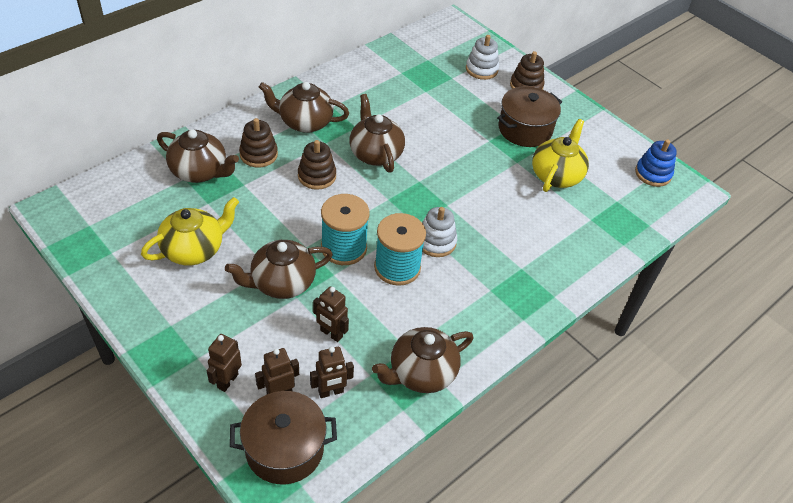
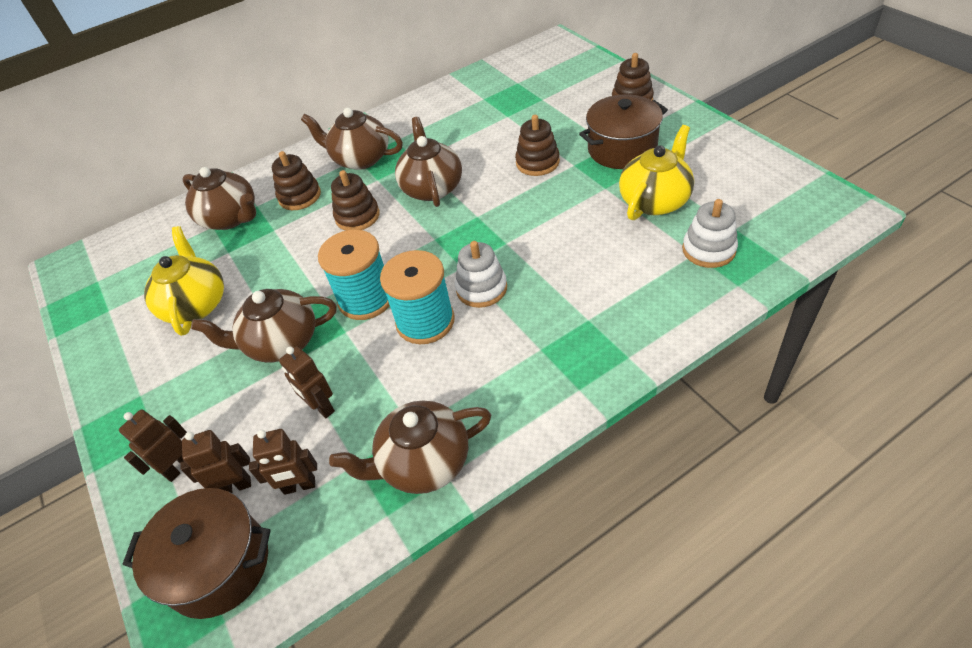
camera: 20 degrees right, 0 degrees up
yellow teapot [141,197,239,265] -> yellow teapot turned 75 degrees counterclockwise [144,226,224,336]
white stacking toy [466,35,499,80] -> white stacking toy moved to [682,199,738,268]
blue stacking toy [635,139,677,187] -> none
none -> brown stacking toy [515,115,560,176]

